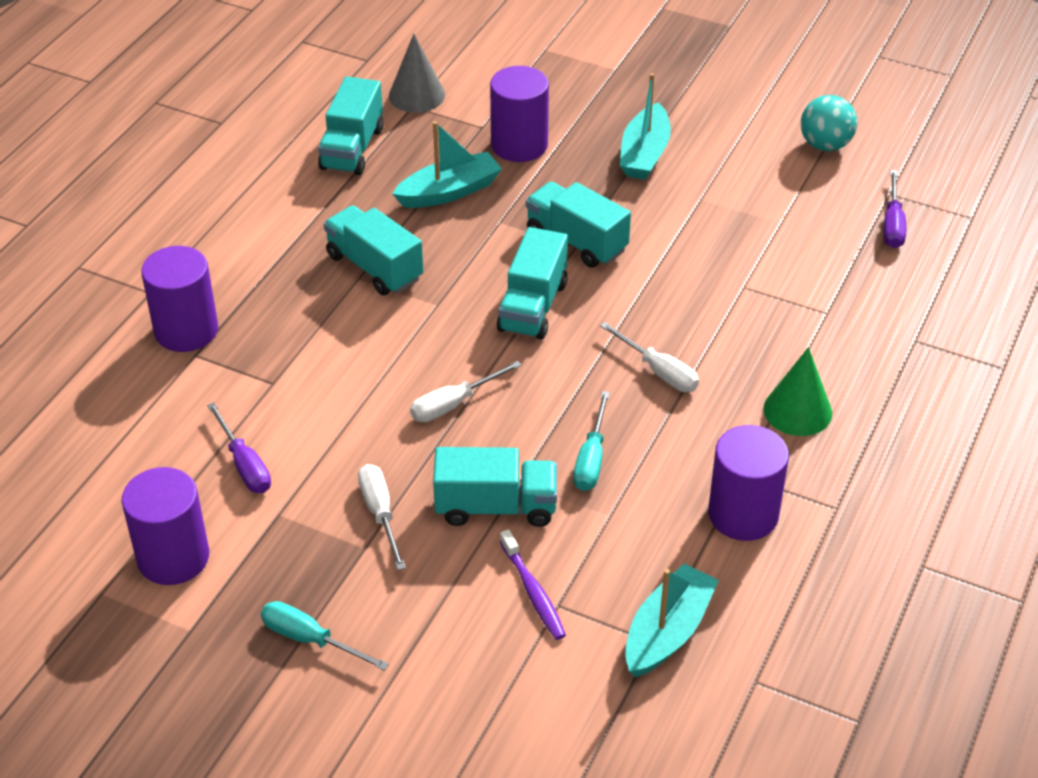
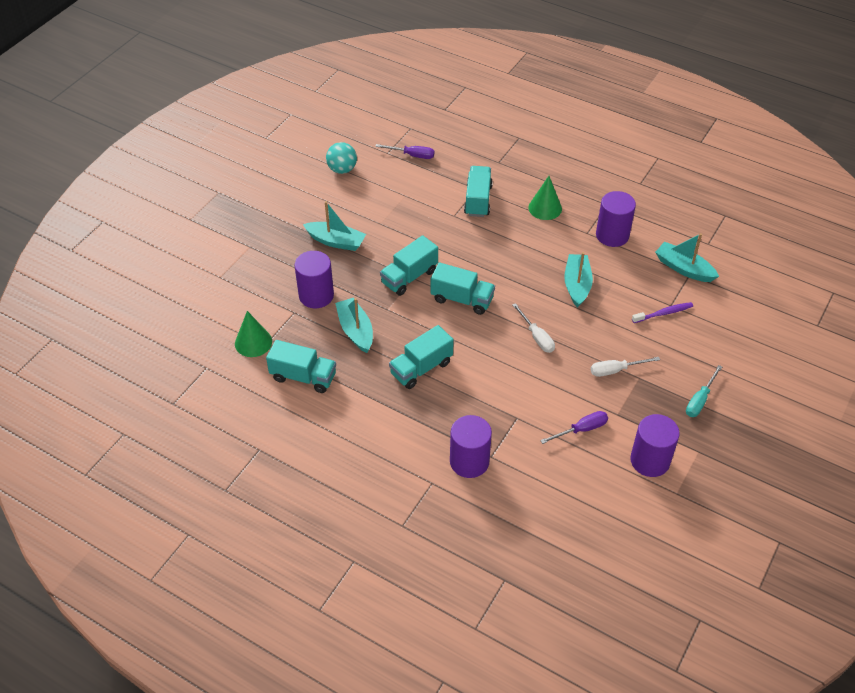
camera: 85 degrees left, 5 degrees up
grey cone [389,34,445,113] -> green cone [235,311,272,357]
turquoise truck [433,447,557,527] -> turquoise truck moved to [464,166,493,217]
turquoise screwdriver [573,391,610,491] -> turquoise boat [564,252,593,308]
white screwdriver [600,322,699,392] -> none

